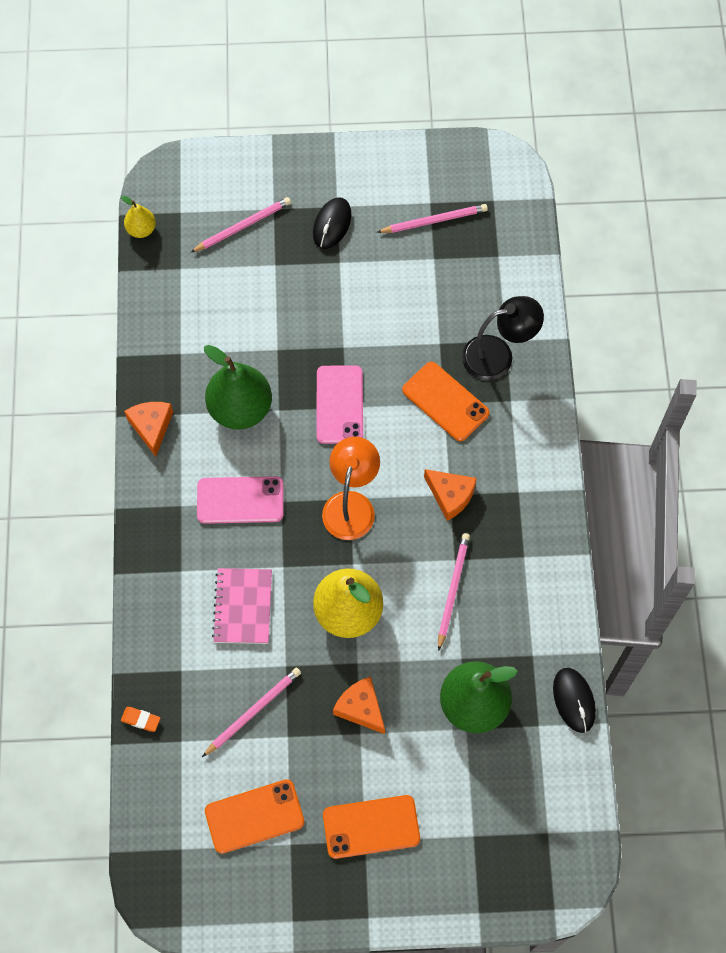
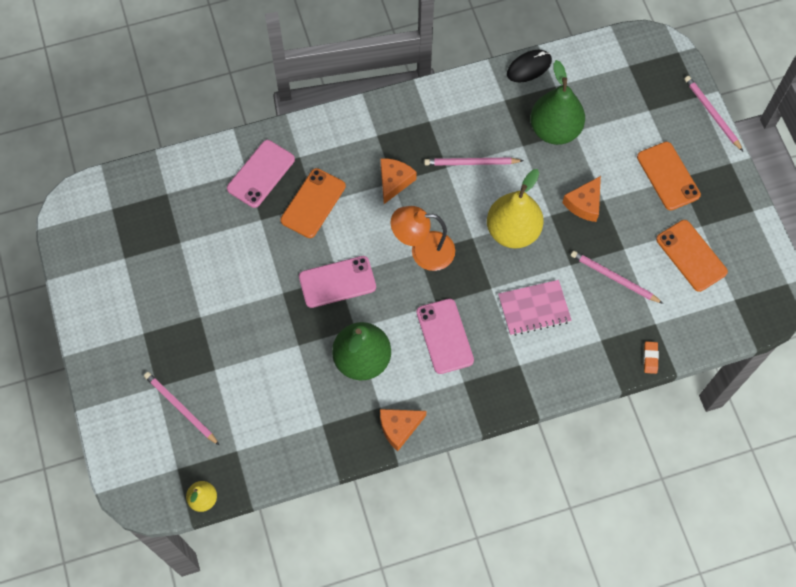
camera: 105 degrees left, 0 degrees up
black mouse [313,197,351,249] -> none
pink pencil [377,204,488,233] -> pink pencil moved to [684,76,743,151]
black lamp [462,296,544,380] -> pink phone [227,140,295,208]

